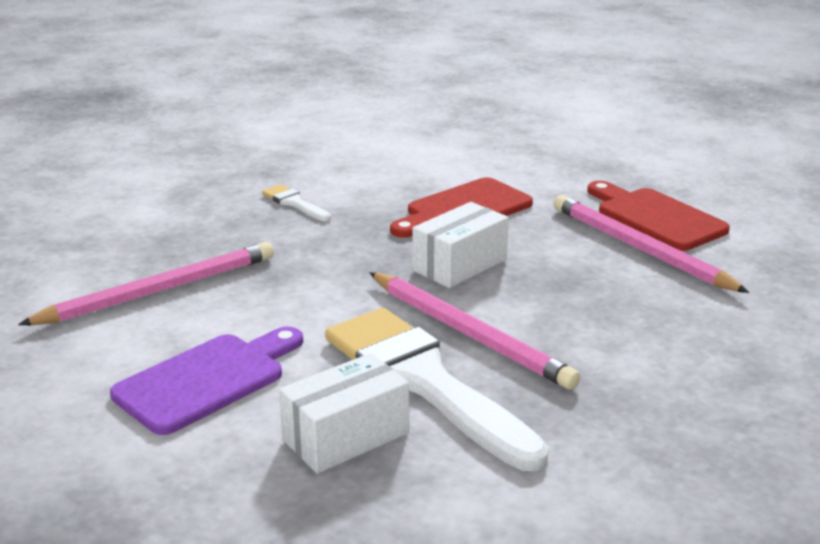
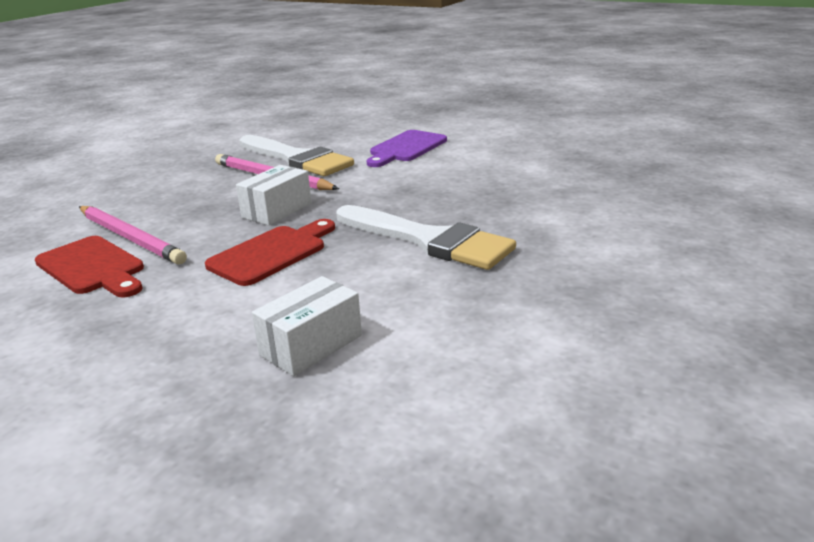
camera: 170 degrees right, 0 degrees up
pink pencil [18,242,274,325] -> none
white brush [262,184,331,221] -> white brush [336,205,516,270], size x2.38
white box [279,353,409,474] -> white box moved to [252,276,362,376]

